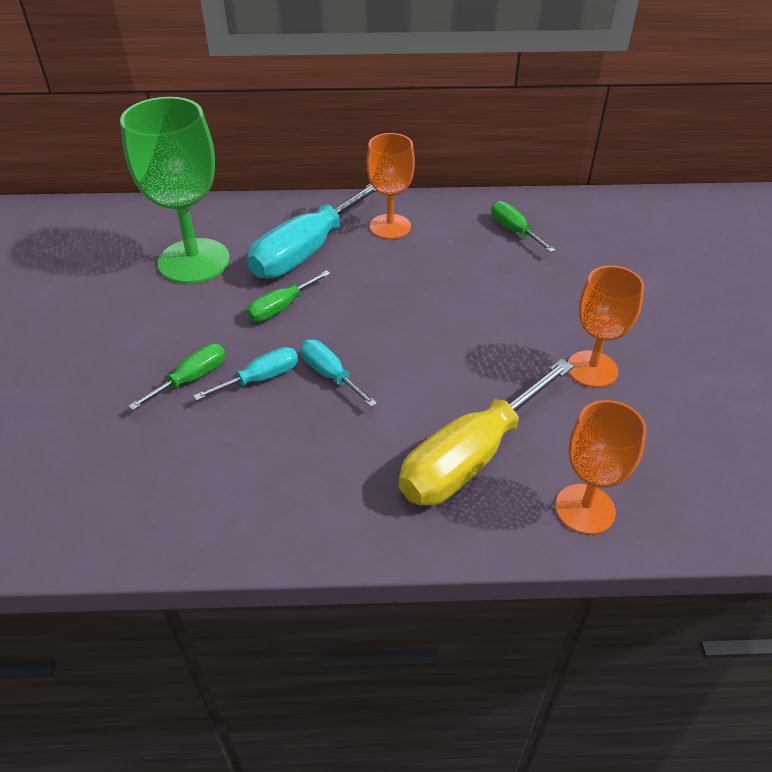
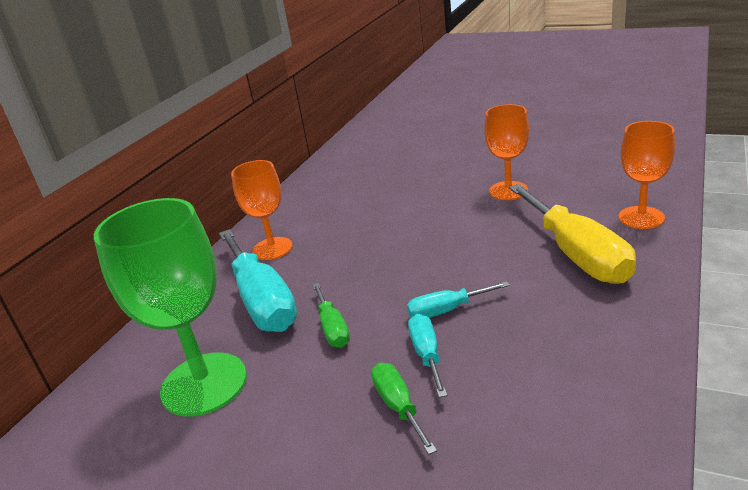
camera: 60 degrees left, 15 degrees down
green screwdriver [491,201,556,253] -> none

